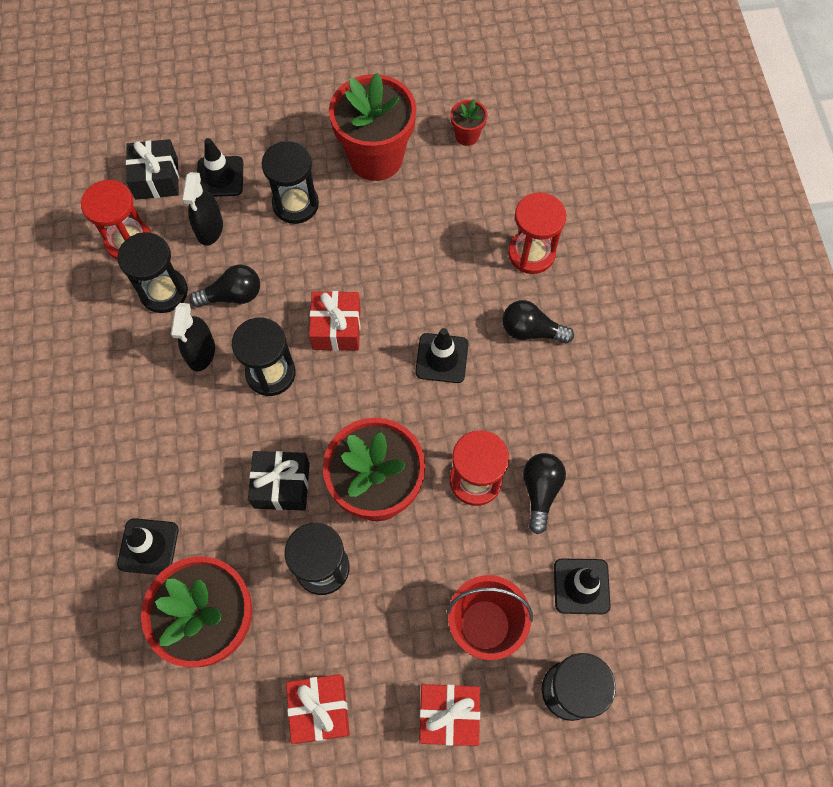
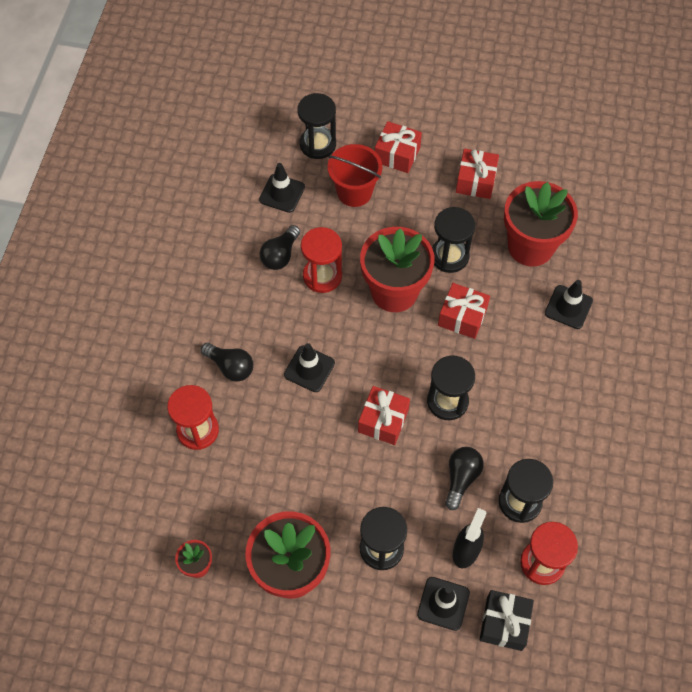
camera: 160 degrees left, 5 degrees down
black spray bottle [171,303,215,371] -> none
black light bulb [190,265,260,307] -> black light bulb turned 105 degrees clockwise [445,447,484,510]
black gift [248,451,310,511] -> red gift [438,283,490,339]

